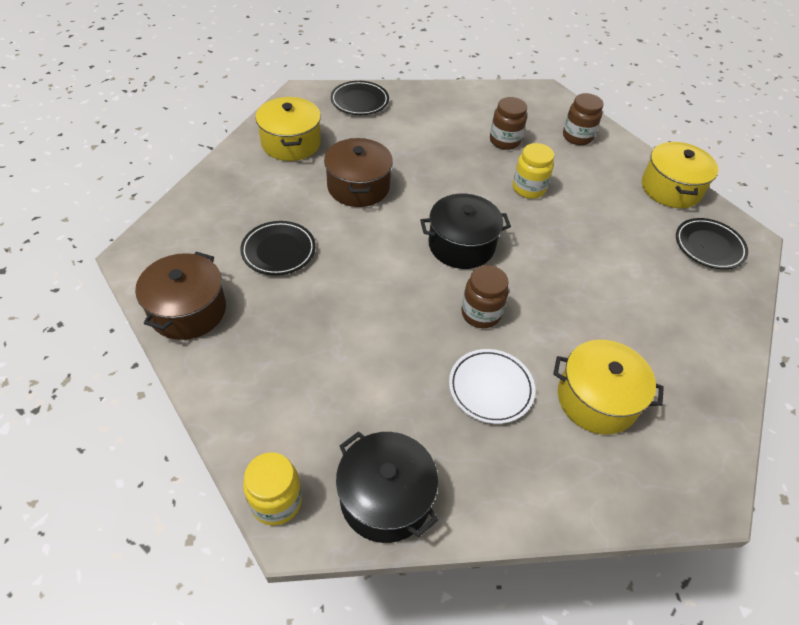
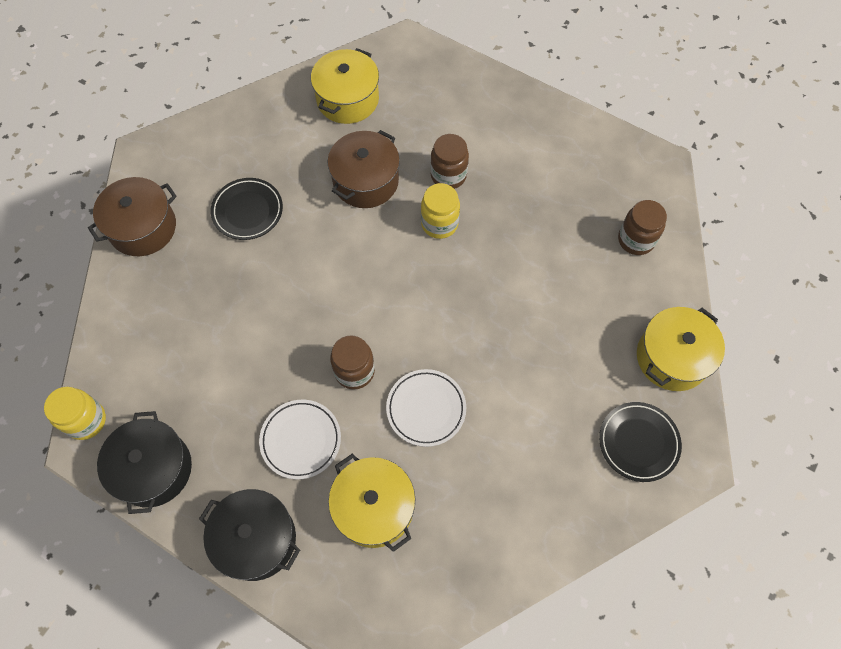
camera: 40 degrees right, 15 degrees up
black plate [331,81,389,115] -> none
black pot [420,194,511,269] -> black pot moved to [199,489,300,581]
brown jar [490,97,527,150] -> brown jar moved to [430,134,469,189]
yellow jar [513,143,554,199] -> yellow jar moved to [421,183,460,239]
none -> white plate [386,369,466,447]

